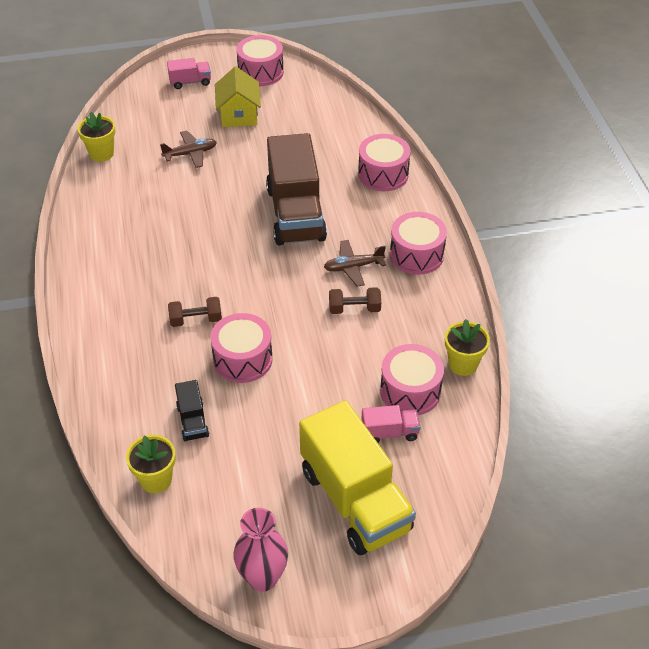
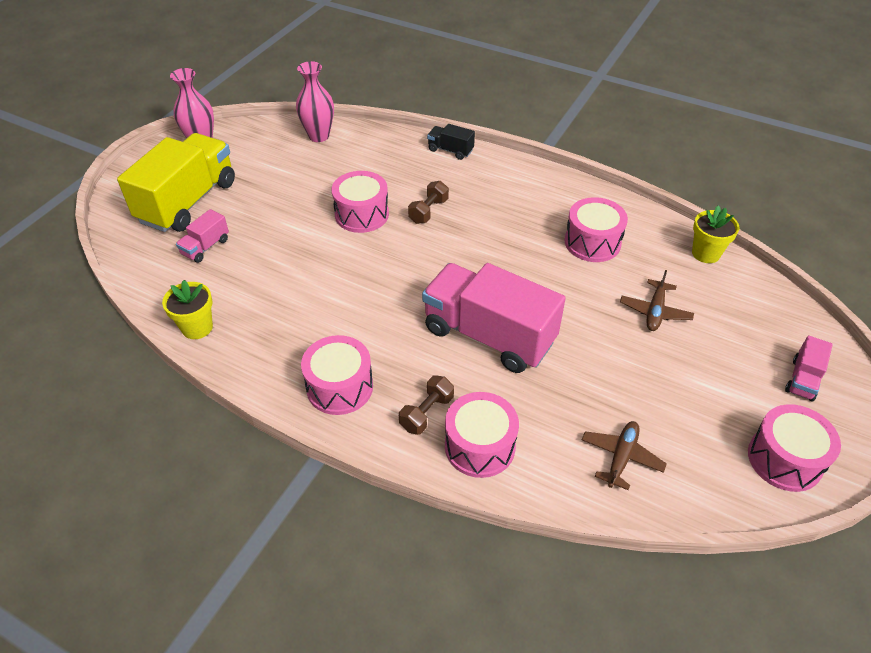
camera: 130 degrees right, 0 degrees up
yellow flower pot [126,435,176,493] -> pink vase [296,61,334,142]
black truck [175,380,209,441] -> black truck moved to [427,124,475,160]
yellow house [215,67,261,127] -> none
brown truck [266,133,327,245] -> pink truck [422,263,566,373]
yellow truck [299,400,416,555] -> yellow truck turned 105 degrees clockwise [117,133,235,232]
brown plane [324,240,386,287] -> brown plane moved to [582,421,667,490]
brown dumbbell [329,287,381,314] -> brown dumbbell moved to [399,375,454,435]
pink drum [380,344,444,415] -> pink drum moved to [564,197,628,262]

